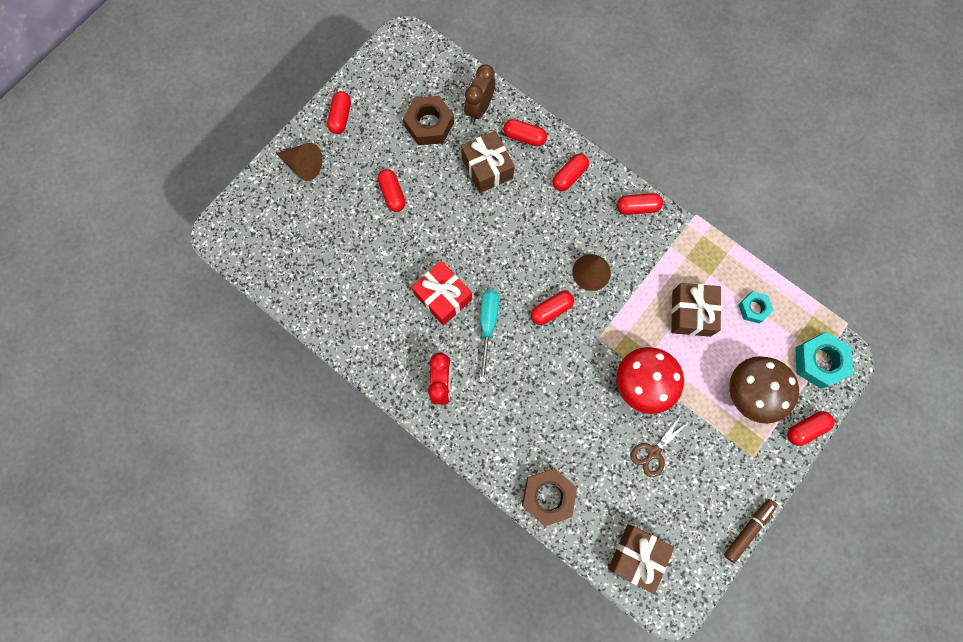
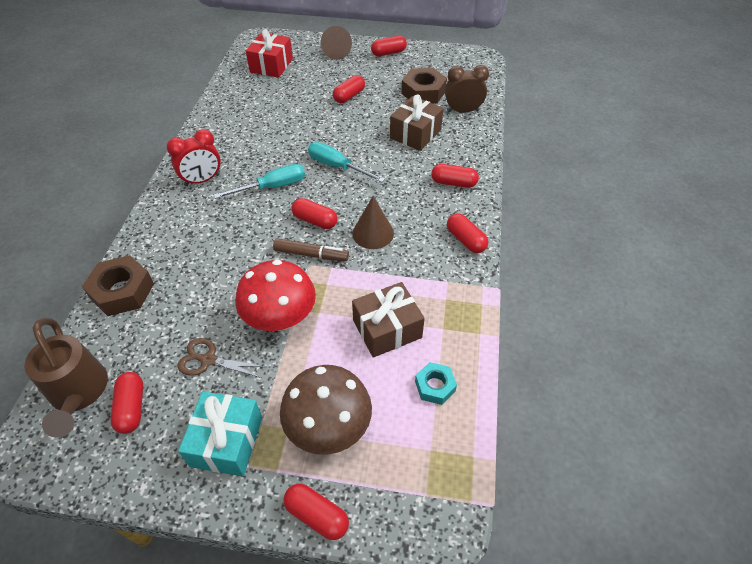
camera: 60 degrees right, 25 degrees down
red gift [412,261,472,326] -> red gift moved to [246,29,293,78]
red capsule [503,119,547,146] -> red capsule moved to [111,372,143,434]
brown gift [608,525,674,594] -> brown watering can [25,318,108,438]
brown marker [724,499,777,563] -> brown marker moved to [273,238,349,261]
turquoise nut [795,332,853,389] -> none
none -> turquoise gift [178,391,262,476]
none -> turquoise screwdriver [308,142,385,182]

